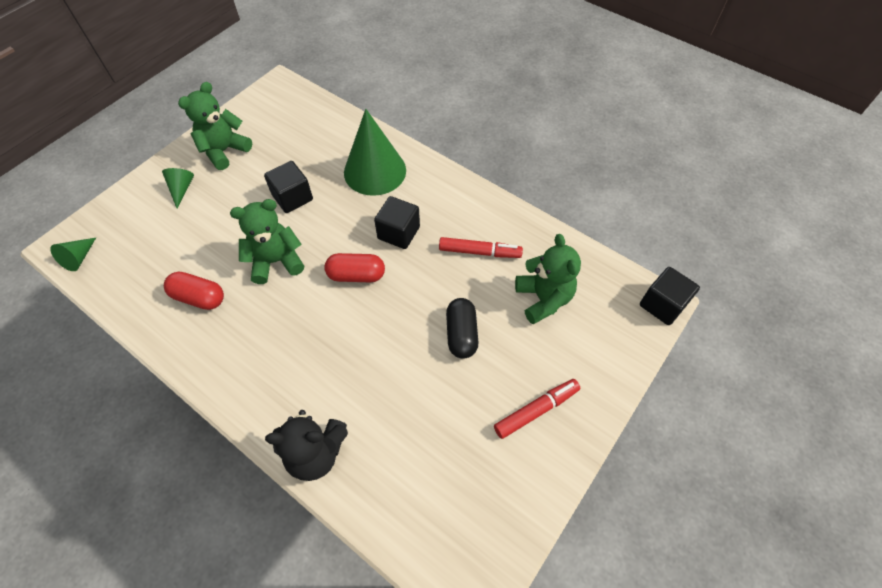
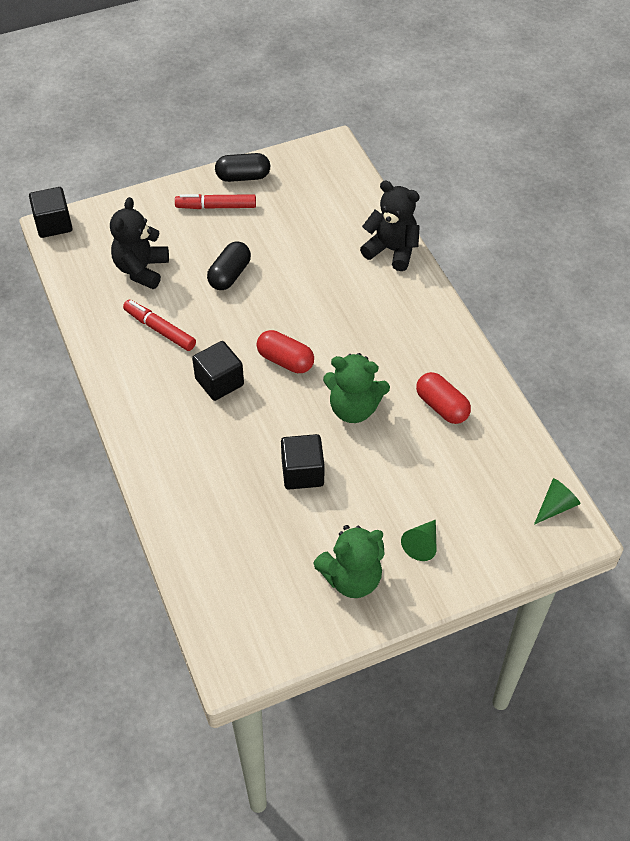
camera: 150 degrees left, 5 degrees down
green cone [344,109,406,196] -> none
green teddy bear [515,234,581,324] -> black teddy bear [110,197,169,289]
none -> black capsule [215,153,270,182]

